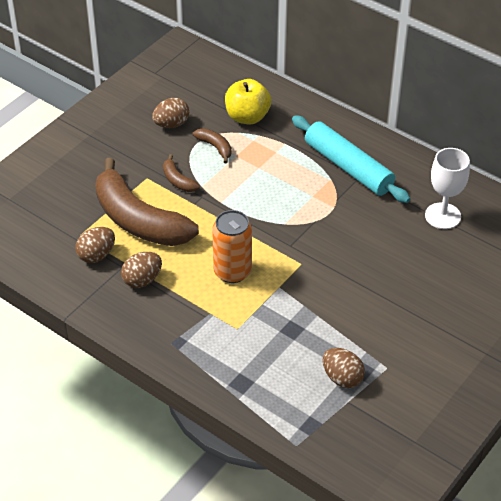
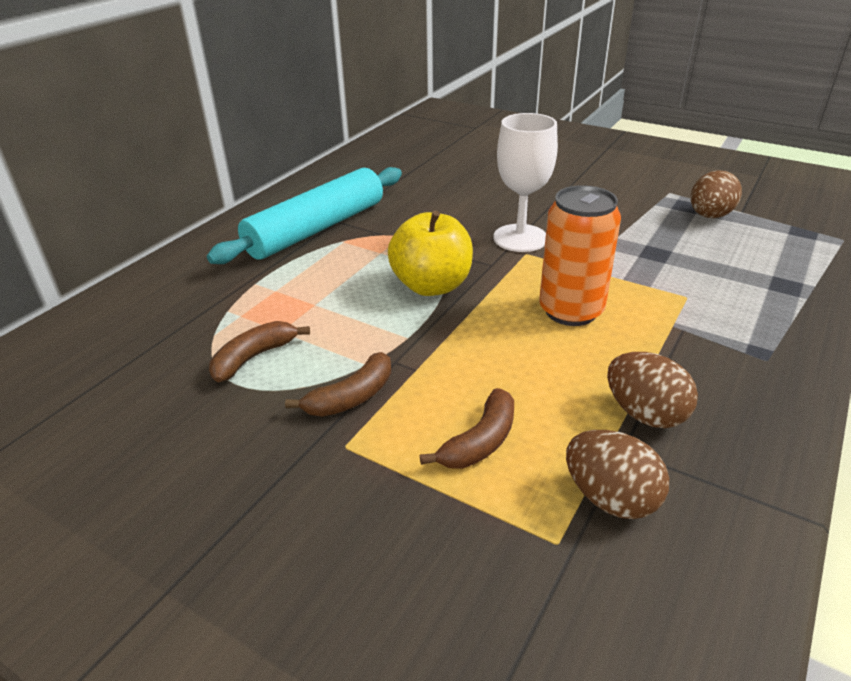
camera: 95 degrees left, 10 degrees down
brown banana [95,158,199,246] -> brown banana [420,388,514,469], size x0.41
brown egg [152,98,189,128] -> none
yellow apple [225,79,271,124] -> yellow apple moved to [388,211,473,296]
white goblet [425,148,470,229] -> white goblet moved to [493,113,558,252]

